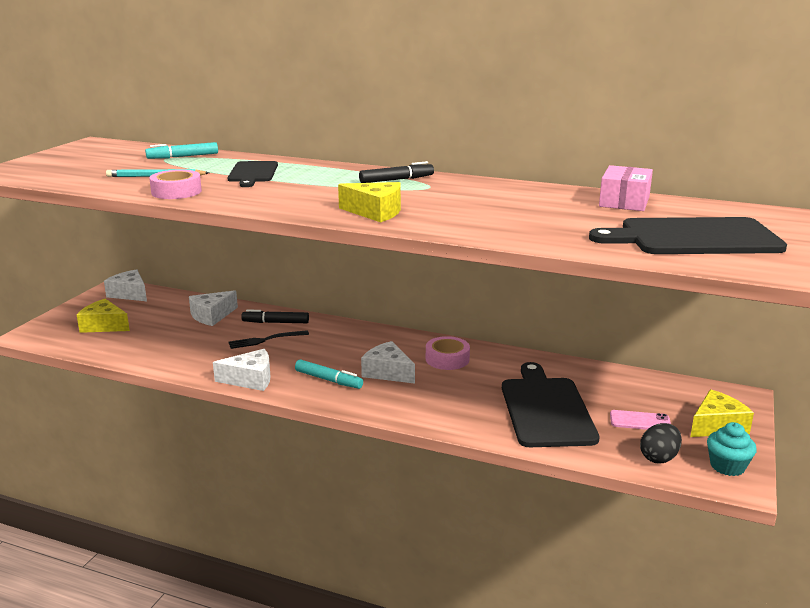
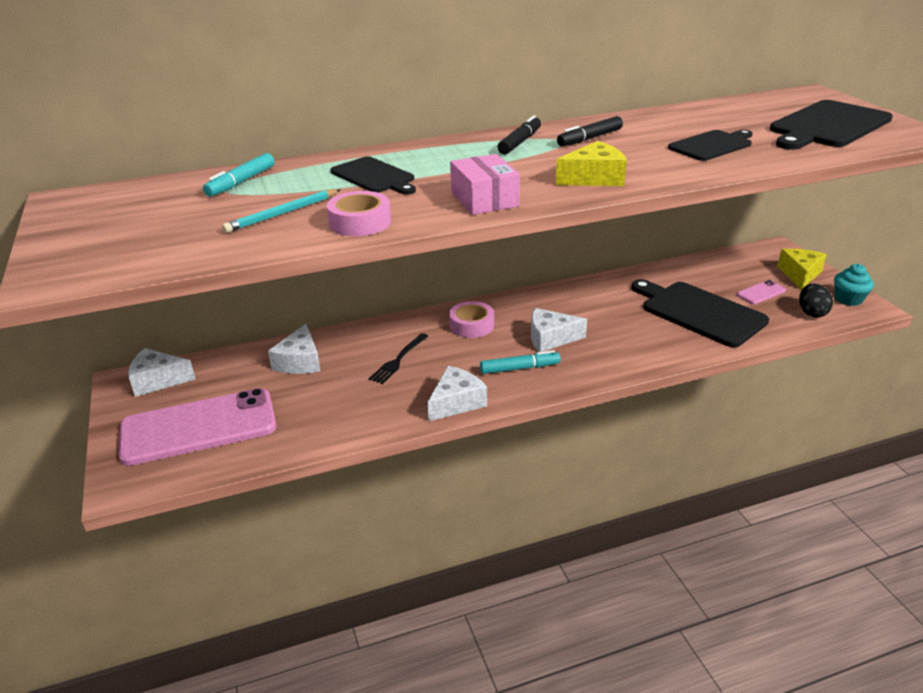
camera: 40 degrees left, 10 degrees up
yellow cheese [77,299,130,333] -> pink phone [119,388,276,466]
black marker [241,309,309,323] -> black marker moved to [557,116,623,146]
pink tape [426,336,470,370] -> pink tape moved to [449,301,494,338]
pink box [599,165,653,211] -> pink box moved to [450,154,520,215]
none -> black cutting board [668,130,752,161]

